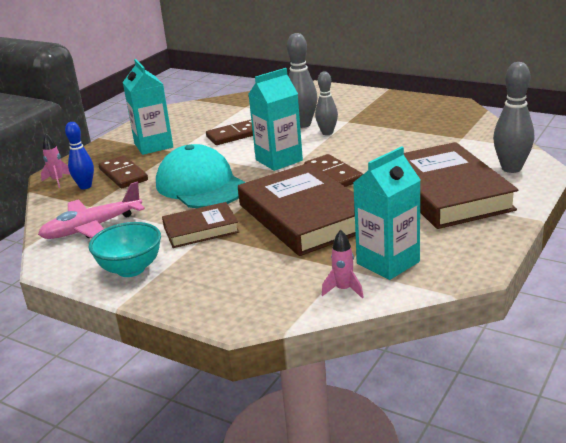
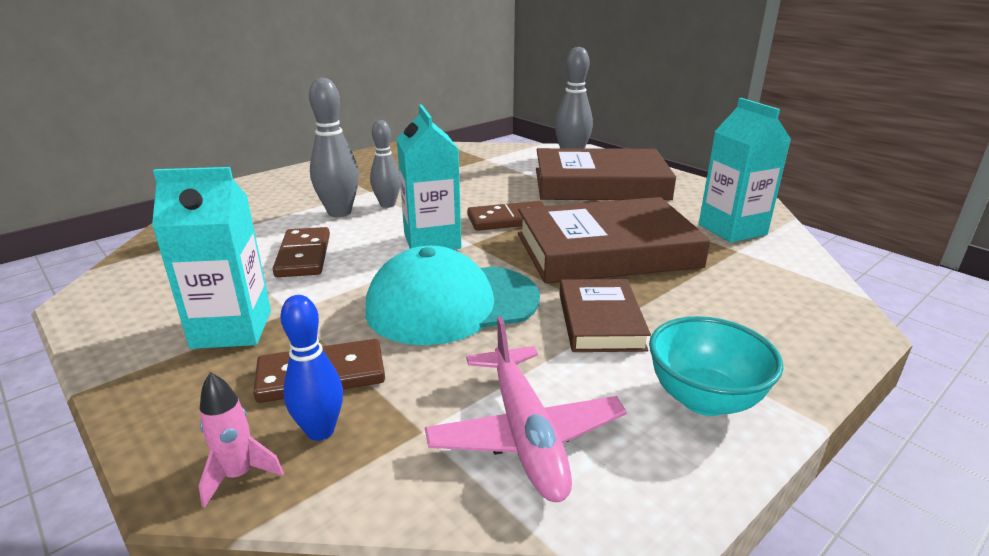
camera: 75 degrees left, 0 degrees up
pink rocket [322,230,364,298] -> none

